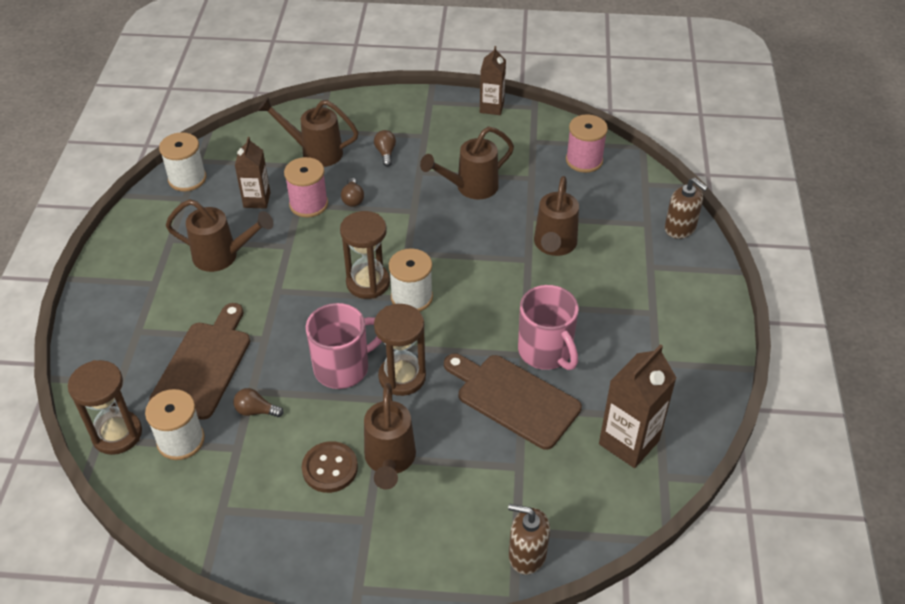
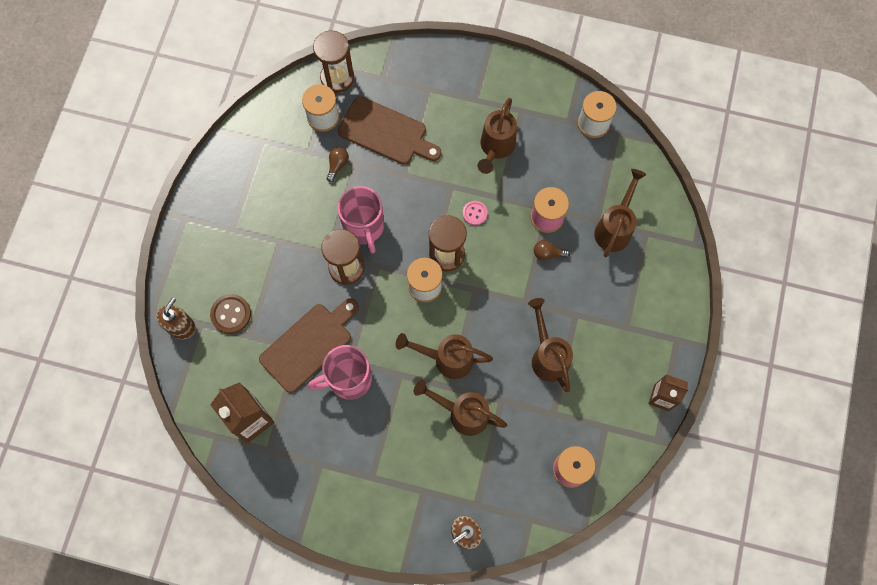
camera: 100 degrees right, 25 degrees up
brown carton [235,137,270,209] -> none
brown button [302,441,358,493] -> brown button moved to [210,294,251,334]
brown watering can [364,383,416,490] -> brown watering can moved to [396,333,493,379]
brown light bulb [374,130,396,167] -> none
none -> pink button [463,201,488,225]

